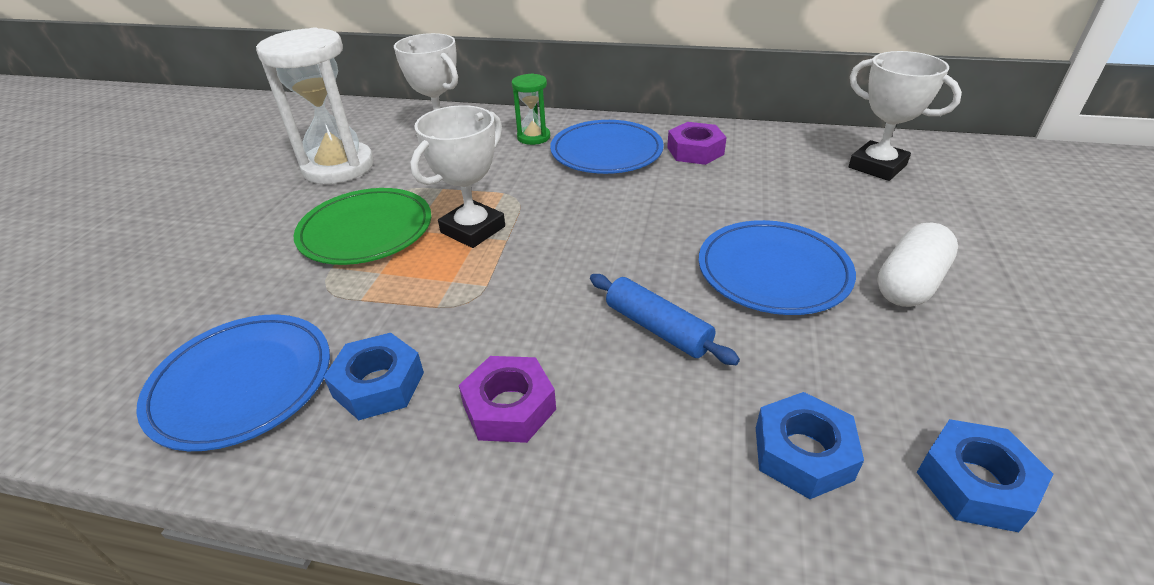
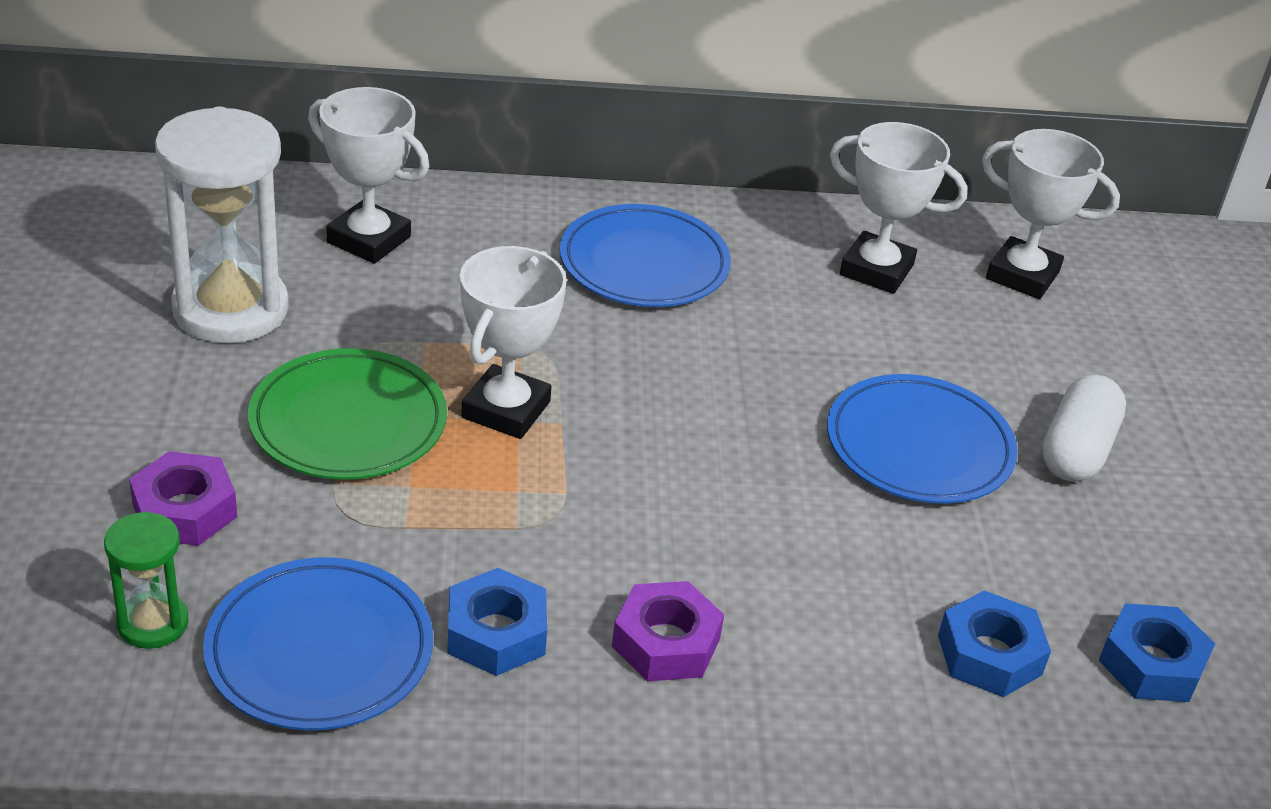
camera: 20 degrees left, 0 degrees up
green hourglass [511,73,550,145] -> green hourglass moved to [104,512,188,649]
blue rolling pin [590,274,740,365] -> none
purple nut [667,122,727,165] -> purple nut moved to [129,451,237,546]
none -> white trophy [830,122,968,294]

